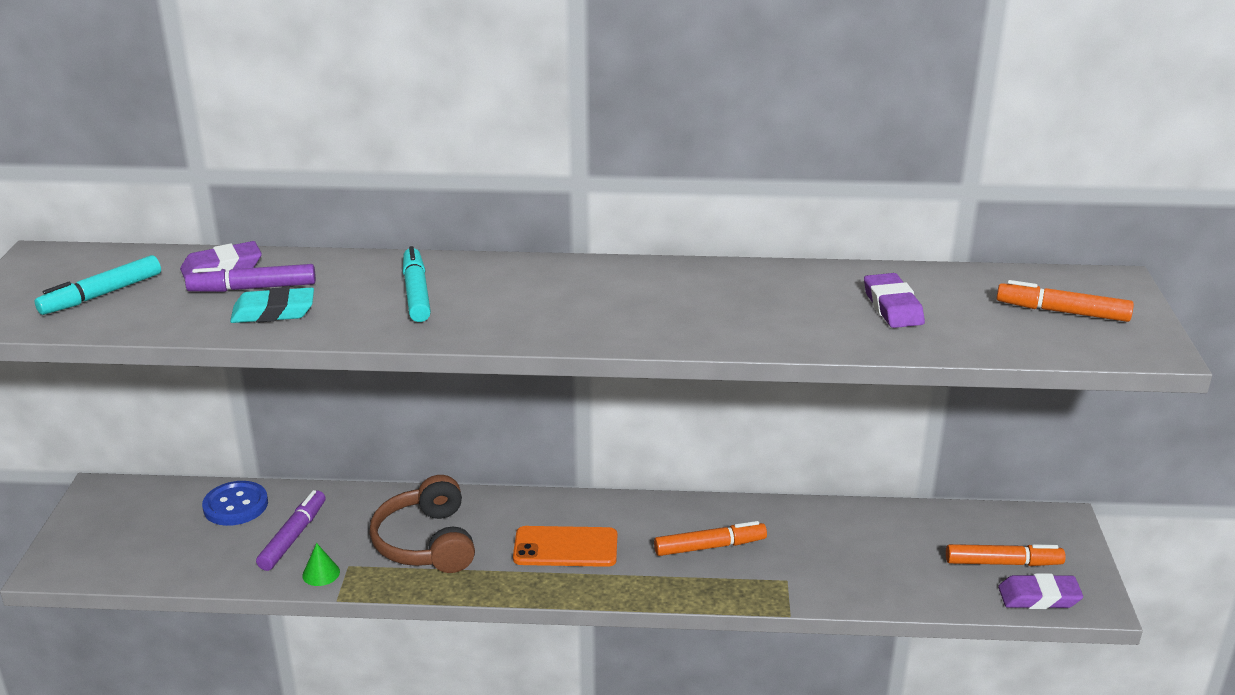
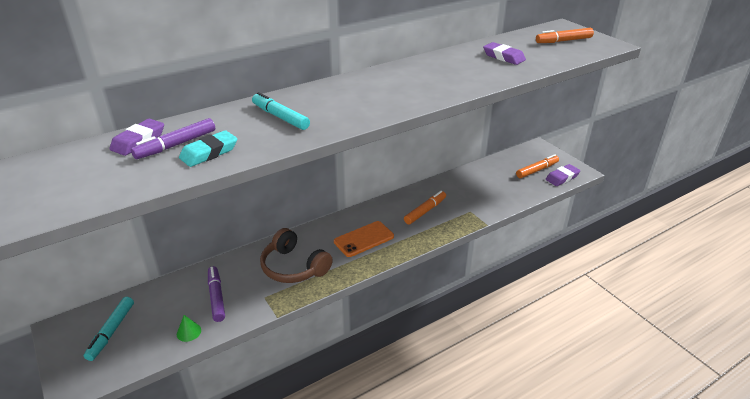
camera: 35 degrees left, 5 degrees up
turquoise marker [35,255,161,315] -> turquoise marker moved to [84,297,134,361]
blue button [202,481,268,526] -> none
green cone [302,543,340,586] -> green cone moved to [177,315,201,342]

